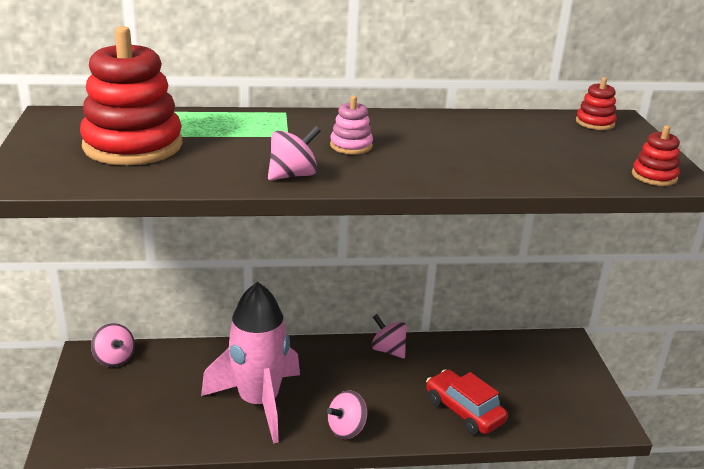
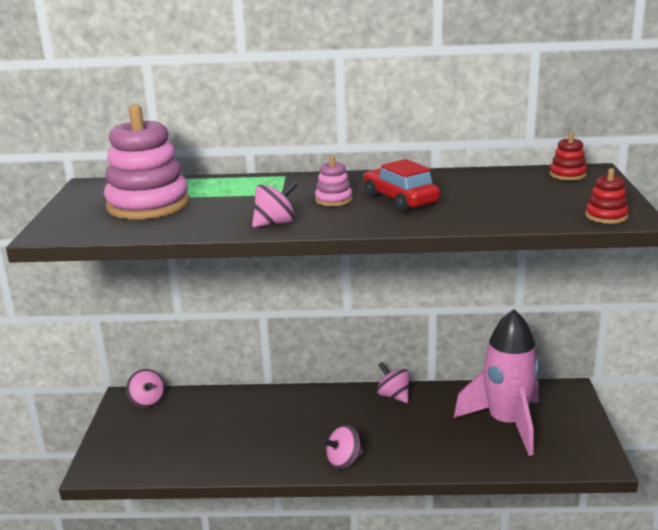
camera: 10 degrees right, 5 degrees down
red stacking toy [80,26,183,165] -> pink stacking toy [104,105,189,219]
pink rocket [201,282,300,444] -> pink rocket moved to [454,309,540,456]
red car [426,369,508,435] -> red car moved to [363,159,440,212]

